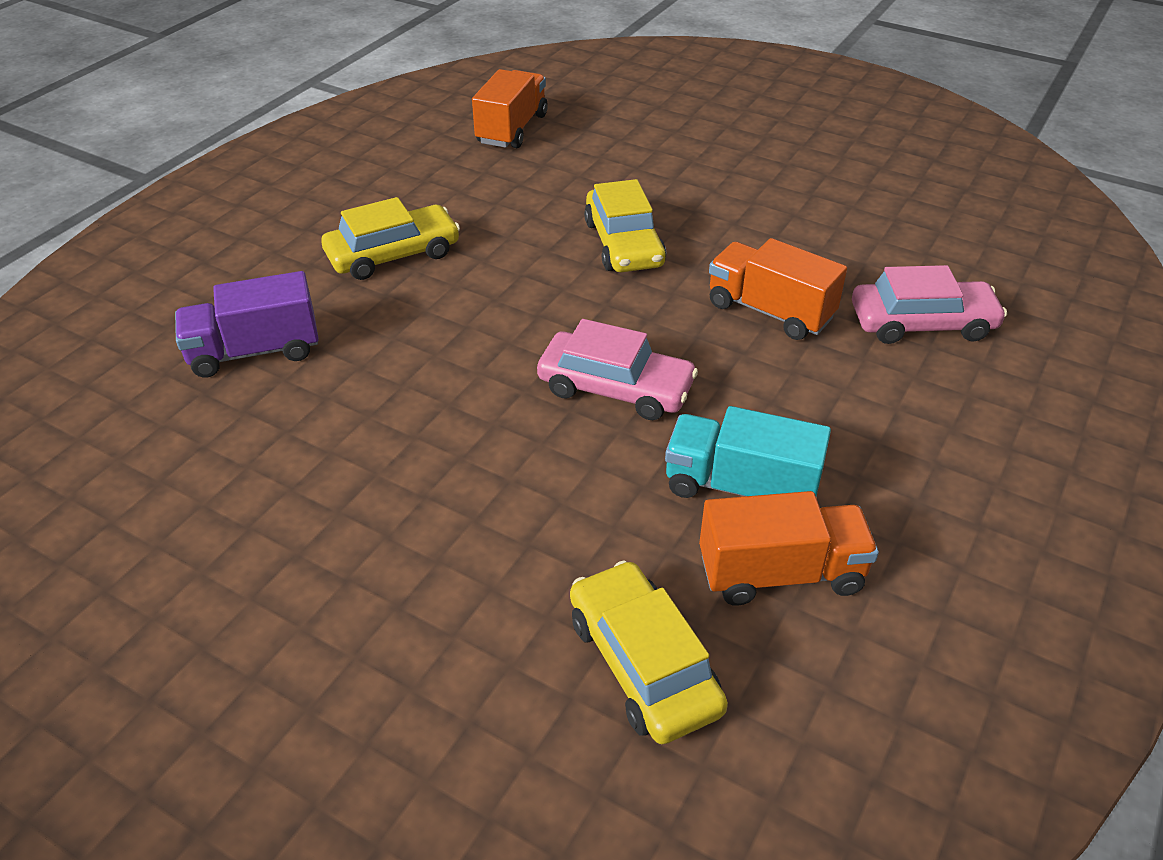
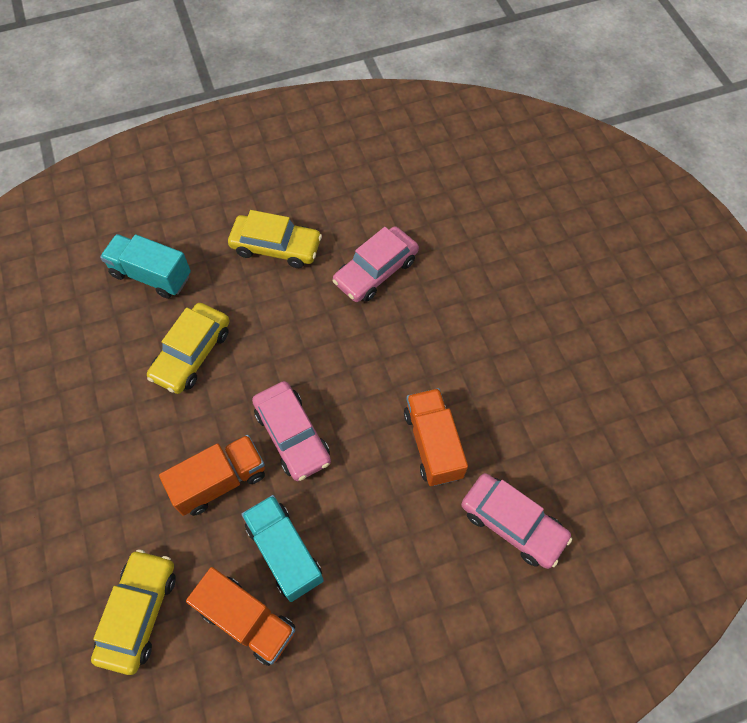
camera: 40 degrees right, 20 degrees up
purple truck [175,271,319,378] -> turquoise truck [100,234,191,299]
orange truck [472,69,548,148] -> orange truck moved to [159,435,265,516]
yellow car [584,179,666,272] -> yellow car moved to [147,303,230,394]
none -> pink car [333,226,419,302]

